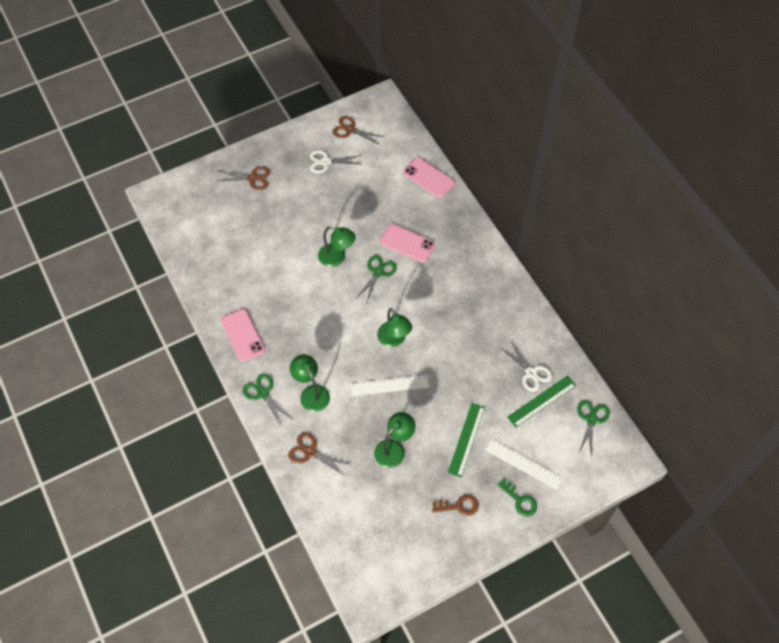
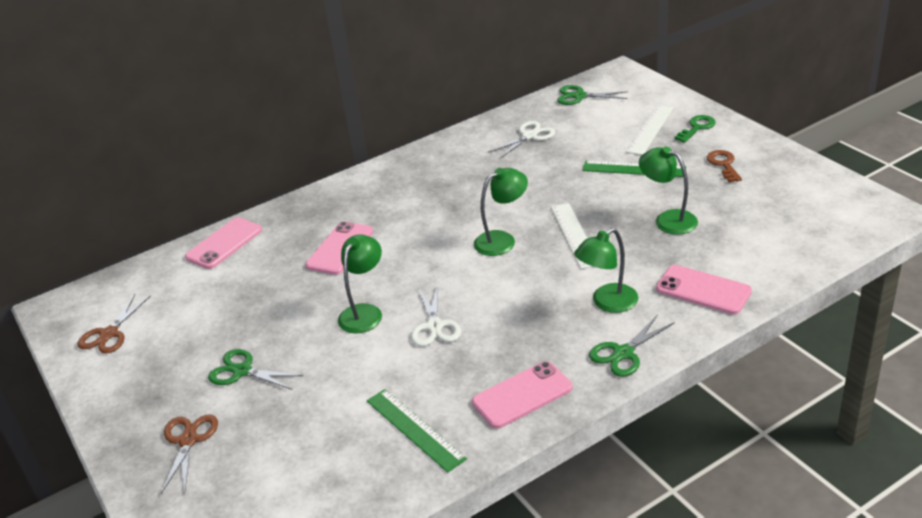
camera: 90 degrees left, 25 degrees down
brown scissors [288,433,349,476] -> pink phone [656,265,752,314]
white scissors [310,150,362,173] -> white scissors moved to [411,284,461,346]
green scissors [356,255,397,304] -> green scissors moved to [208,349,303,390]
green ruler [507,376,576,427] -> green ruler moved to [367,389,467,472]

